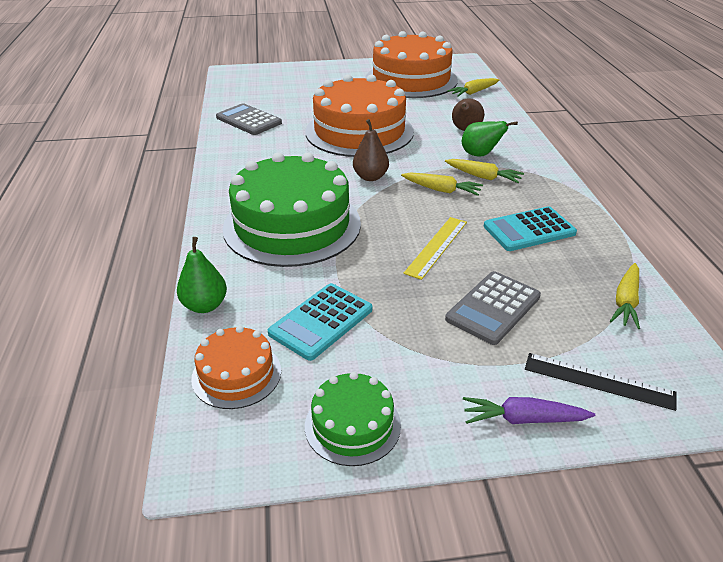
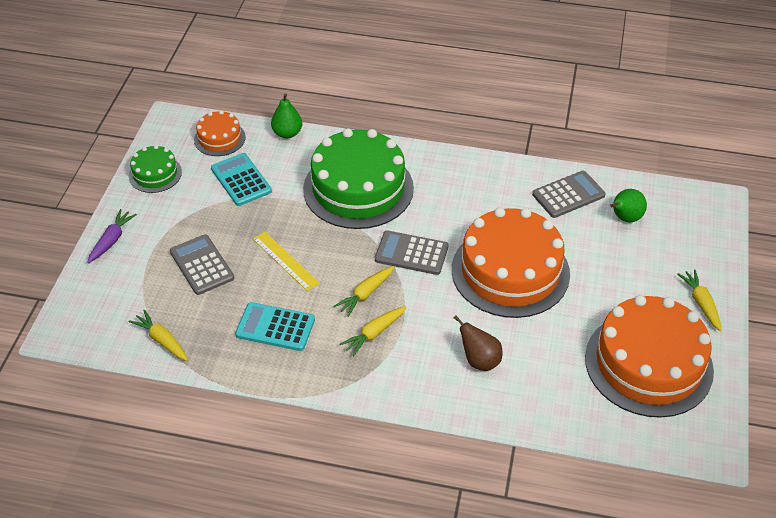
camera: 110 degrees right, 10 degrees up
brown pear [353,119,389,181] -> grey calculator [375,230,448,275]
yellow carrot [447,78,499,96] -> yellow carrot moved to [677,269,722,331]
green pear [462,121,518,157] -> green pear moved to [610,189,647,222]
turquoise calculator [484,206,577,251] -> turquoise calculator turned 75 degrees counterclockwise [235,302,315,351]
black ruler [525,353,677,411] -> none

